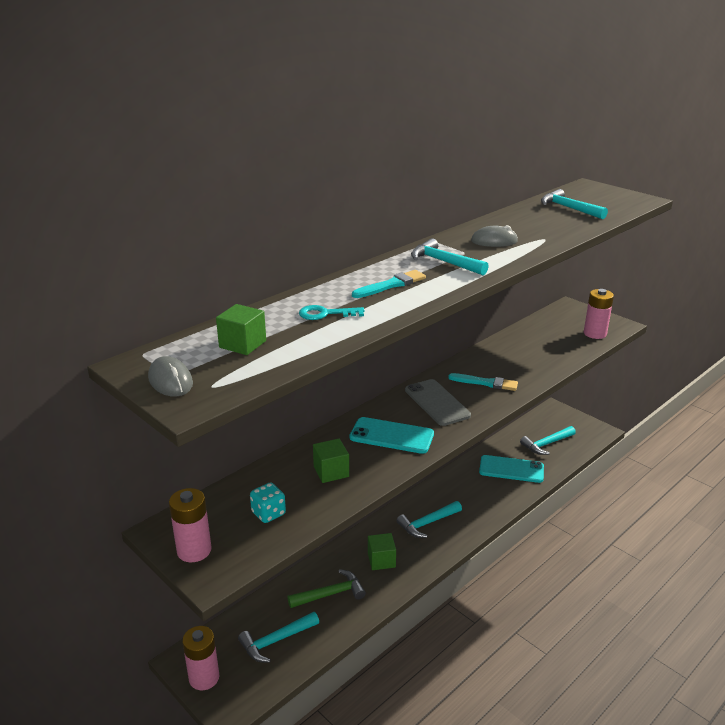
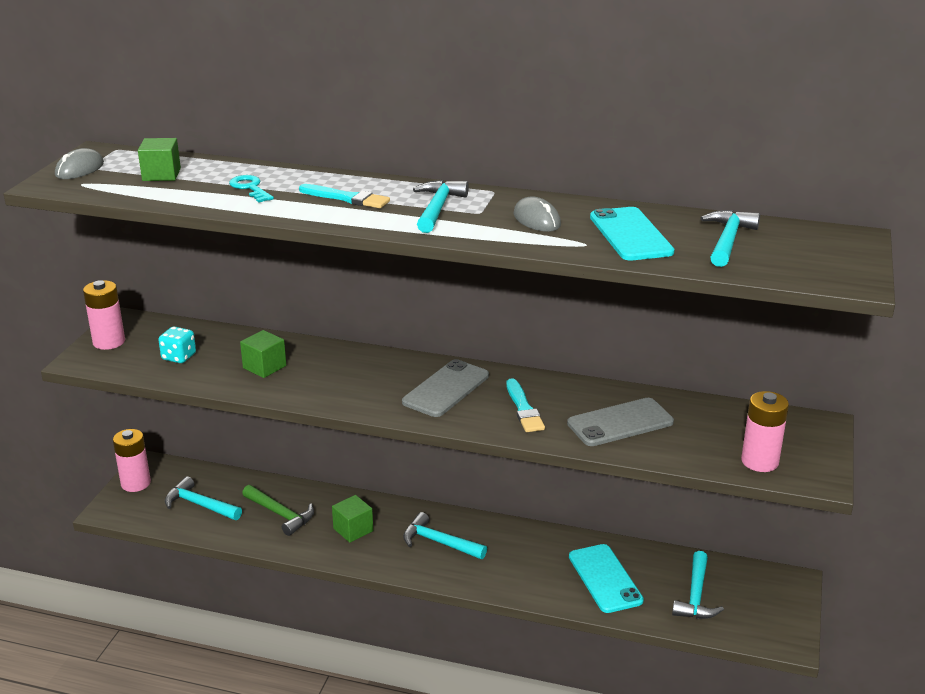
camera: 60 degrees right, 0 degrees up
turquoise phone [349,417,434,454] -> turquoise phone moved to [590,207,675,261]
turquoise hammer [520,426,576,455] -> turquoise hammer turned 105 degrees counterclockwise [672,551,724,619]
none -> grey phone [567,398,674,446]

